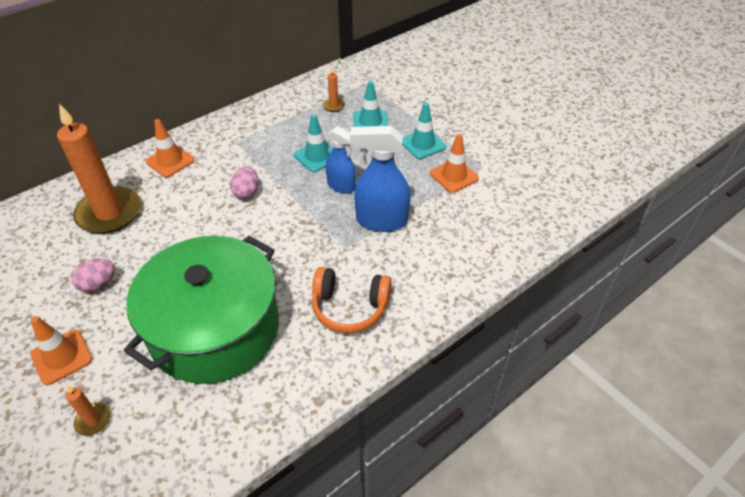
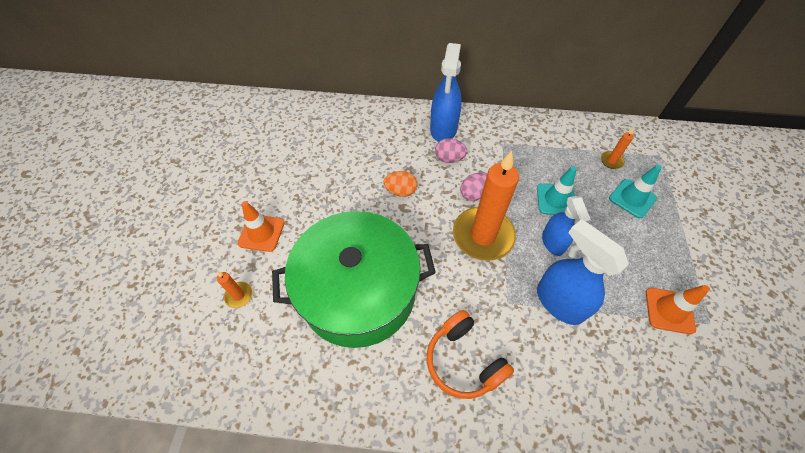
camera: 45 degrees right, 10 degrees up
orange candle [57,104,141,234] -> orange candle moved to [453,151,519,261]
pink egg [71,258,115,293] -> pink egg moved to [435,138,467,163]
orange traffic cone [146,119,195,177] -> blue spray bottle [430,43,462,142]
turquoise traffic cone [402,102,446,159] -> none
none -> orange egg [383,171,417,197]

